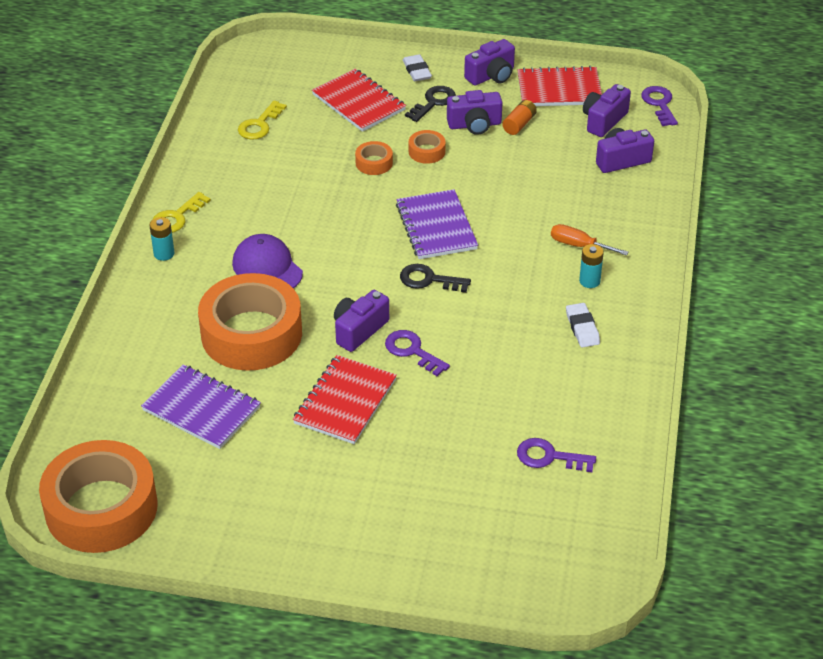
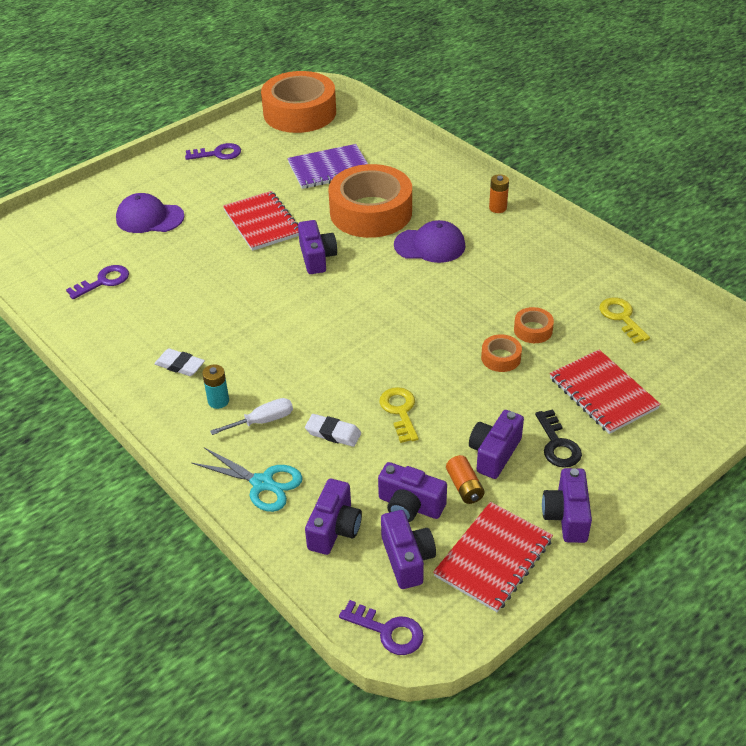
camera: 130 degrees right, 0 degrees up
turquoise battery [149,217,174,261] -> orange battery [489,174,509,213]
yellow key [152,192,211,233] -> yellow key moved to [379,387,419,443]
red notebook [312,69,406,132] -> red notebook turned 60 degrees clockwise [550,350,661,434]
purple key [385,330,450,376] -> purple key moved to [185,143,241,160]
purple notebook [396,189,478,259] -> none
black key [400,264,471,293] -> none
white eraser [403,54,432,81] -> white eraser moved to [305,414,361,447]
orange tape [409,130,446,164] -> orange tape moved to [514,307,554,343]
orange screwdriver [551,224,628,256] -> white screwdriver [210,398,293,435]
none -> purple cap [116,193,184,233]
none -> turquoise scissors [192,447,303,512]
none -> purple camera [378,462,447,522]

